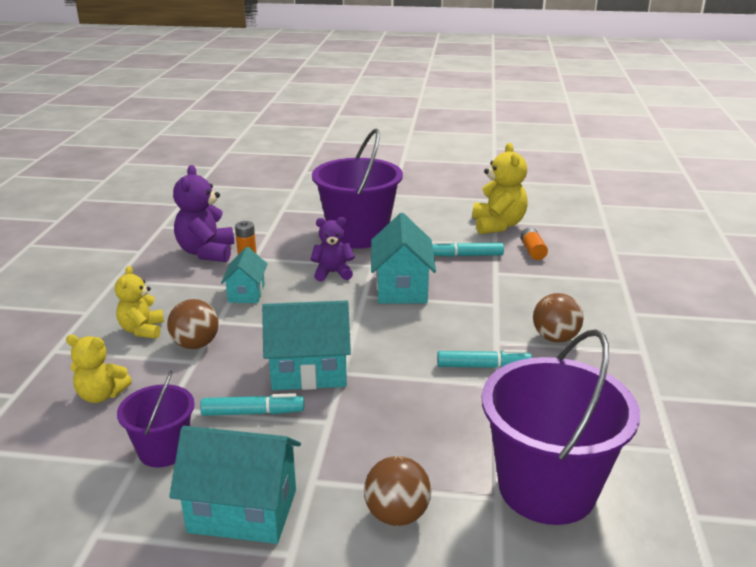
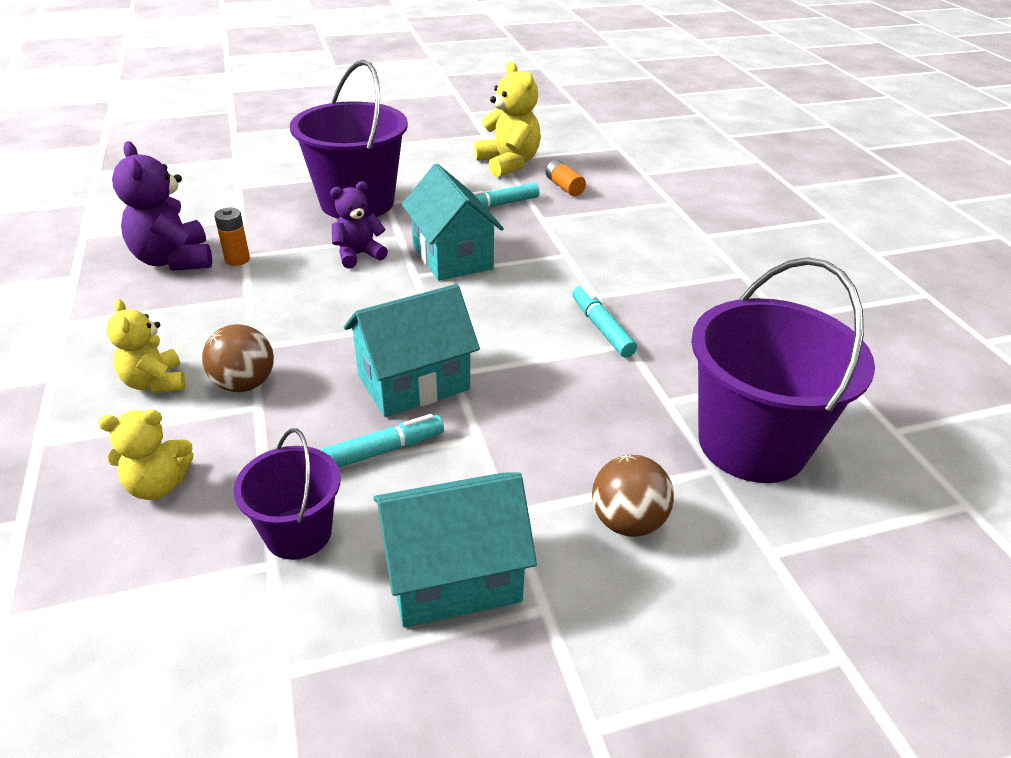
camera: 25 degrees left, 10 degrees up
turquoise house [221,247,267,303] -> none
turquoise marker [437,350,532,368] -> turquoise marker turned 90 degrees counterclockwise [572,285,637,357]
brown ball [533,293,584,342] -> none

